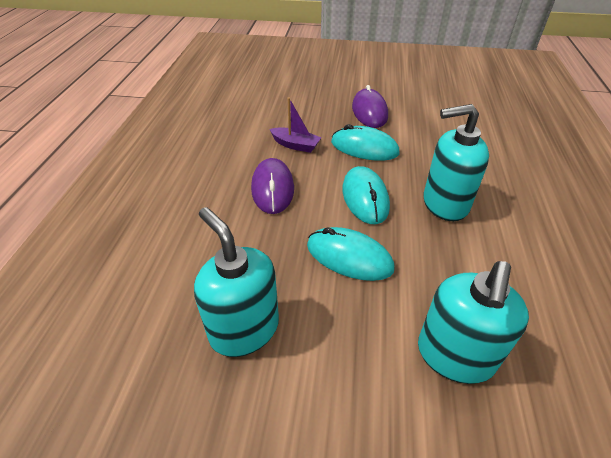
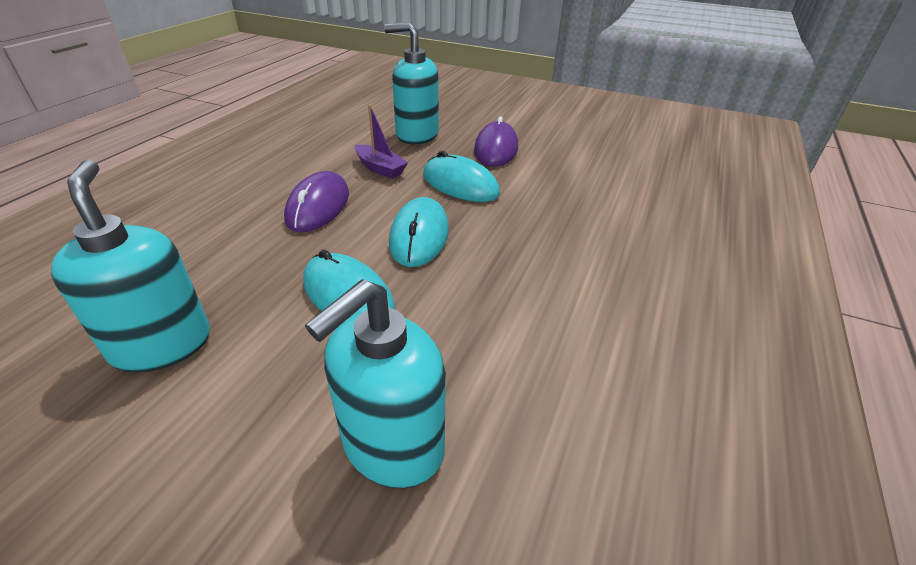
camera: 15 degrees right, 5 degrees down
turquoise soap dispenser [423,104,489,221] -> turquoise soap dispenser moved to [384,22,439,144]

